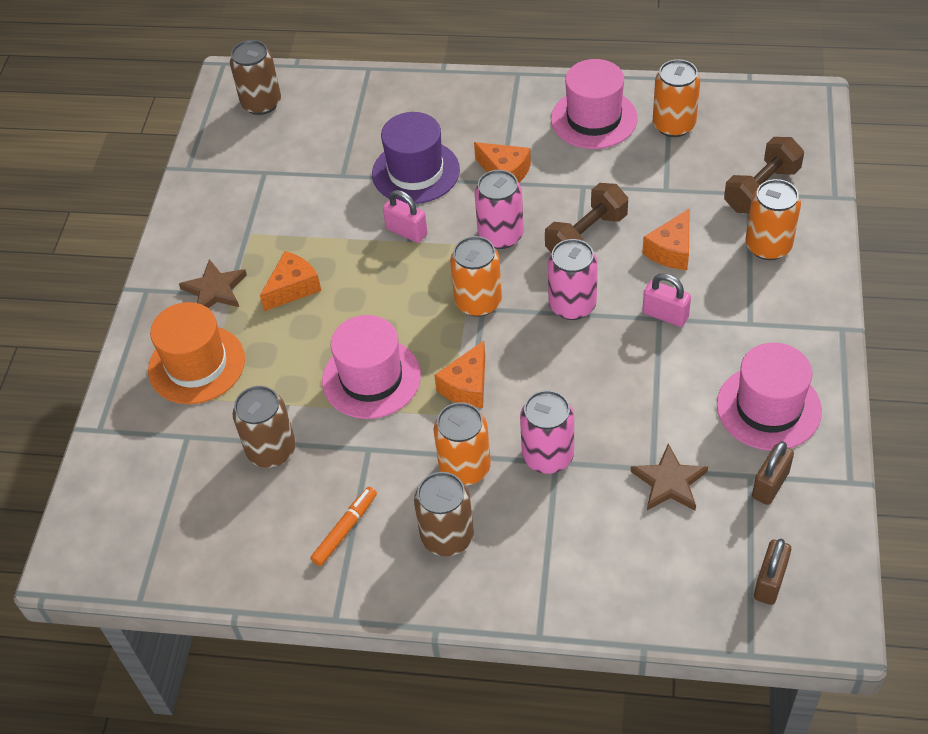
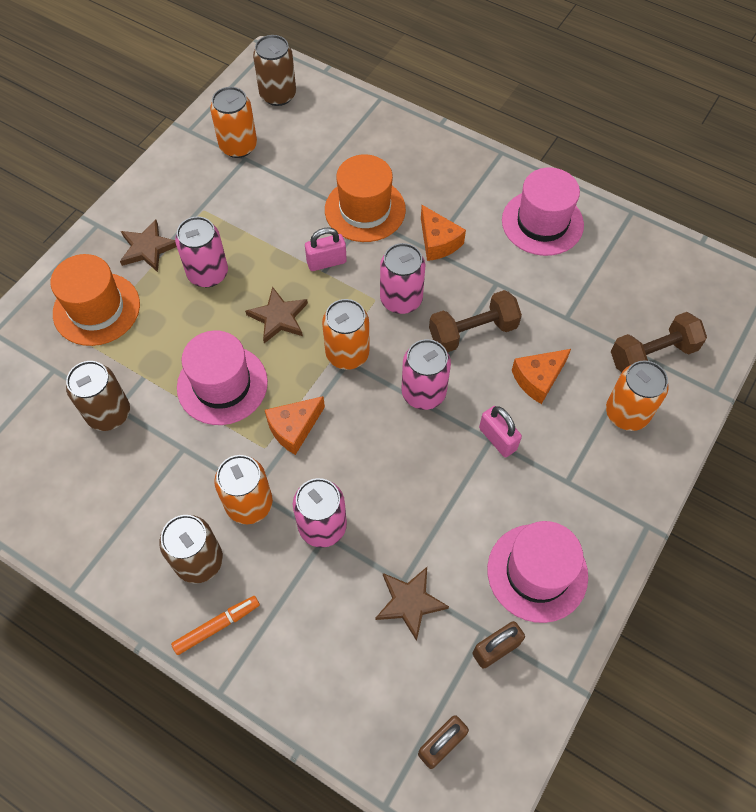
camera: 20 degrees right, 10 degrees up
orange cheese [260,251,321,311] -> pink can [175,216,228,287]
orange marker [310,487,377,566] -> orange marker moved to [171,596,260,655]
purple hat [372,112,460,204] -> orange hat [325,154,406,242]
pink padlock [383,190,428,243] -> pink padlock turned 75 degrees counterclockwise [305,227,347,271]
orange can [653,59,700,137] -> orange can moved to [210,87,257,158]
none -> brown star [245,287,308,343]

